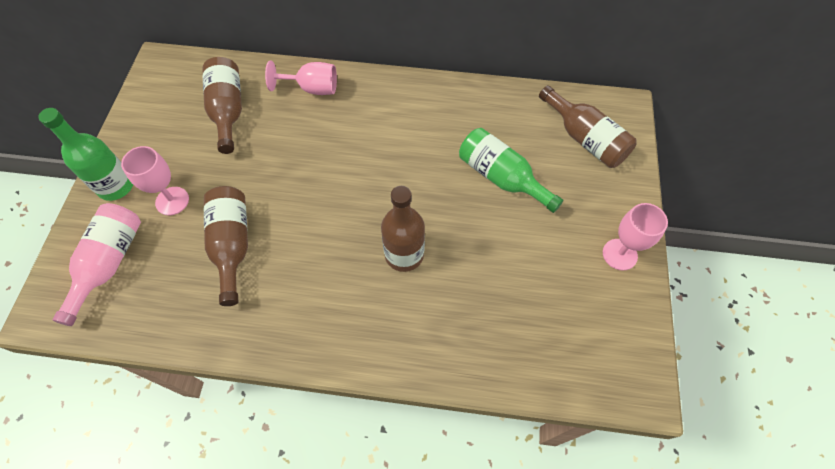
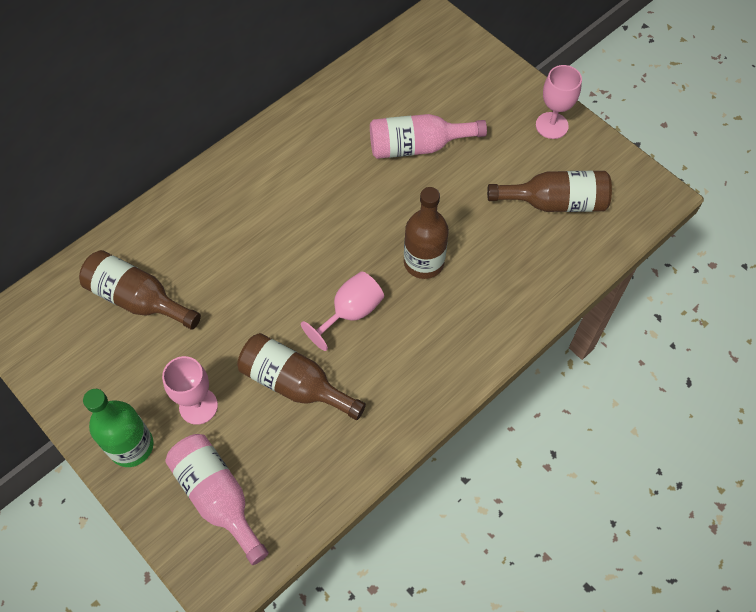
camera: 50 degrees left, 0 degrees up
pink goblet [265,60,337,95] -> pink goblet moved to [301,271,384,351]
green bottle [459,128,563,213] -> pink bottle [370,114,487,159]
brown bottle [539,85,637,168] -> brown bottle moved to [487,171,612,212]

